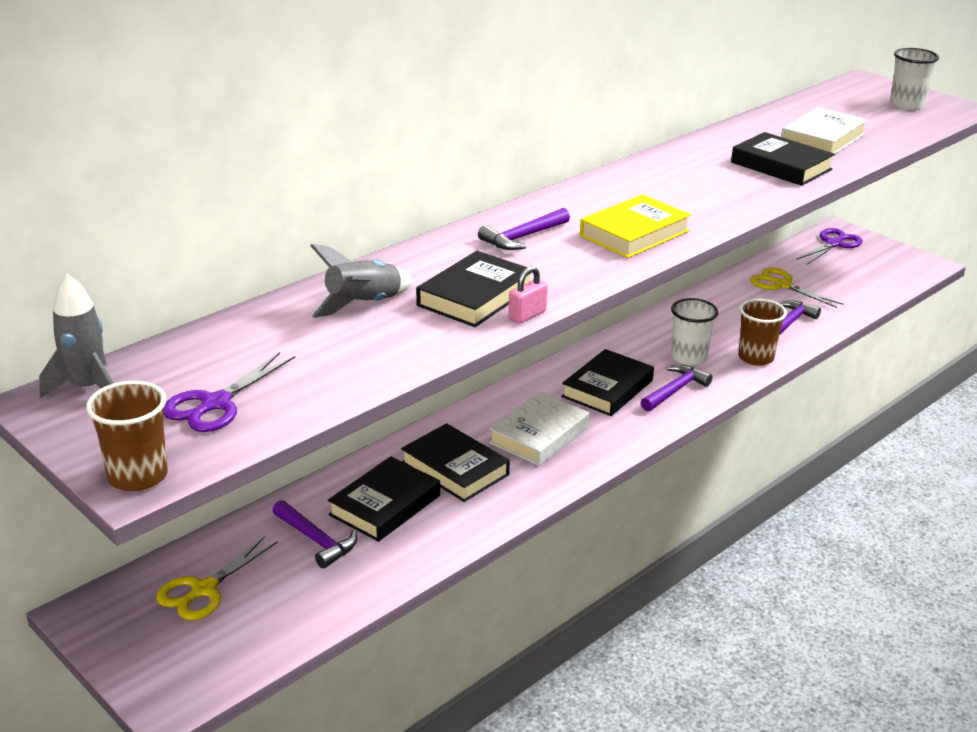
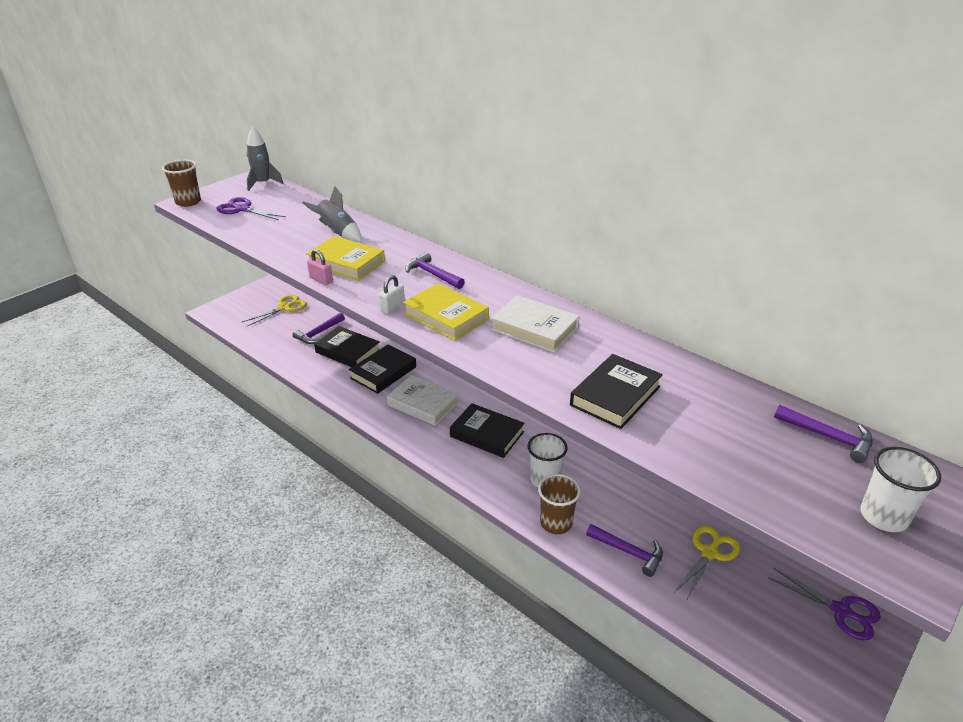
camera: 85 degrees right, 5 degrees up
yellow scissors [156,536,278,621] -> yellow scissors turned 105 degrees clockwise [242,295,307,326]
black book [416,251,532,327] -> yellow book [306,236,385,281]
purple hammer [641,365,713,411] -> purple hammer moved to [774,405,873,463]
white book [781,107,868,154] -> white book moved to [491,295,579,353]
none -> white padlock [379,275,405,314]

